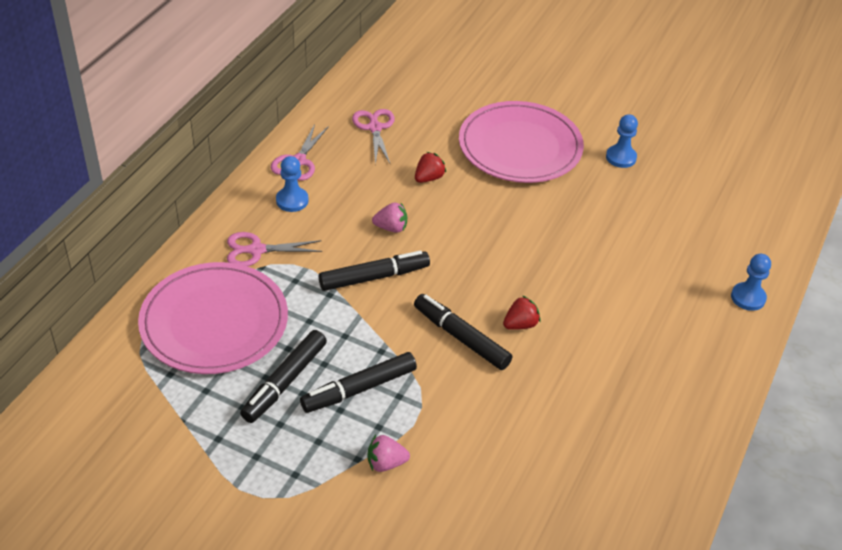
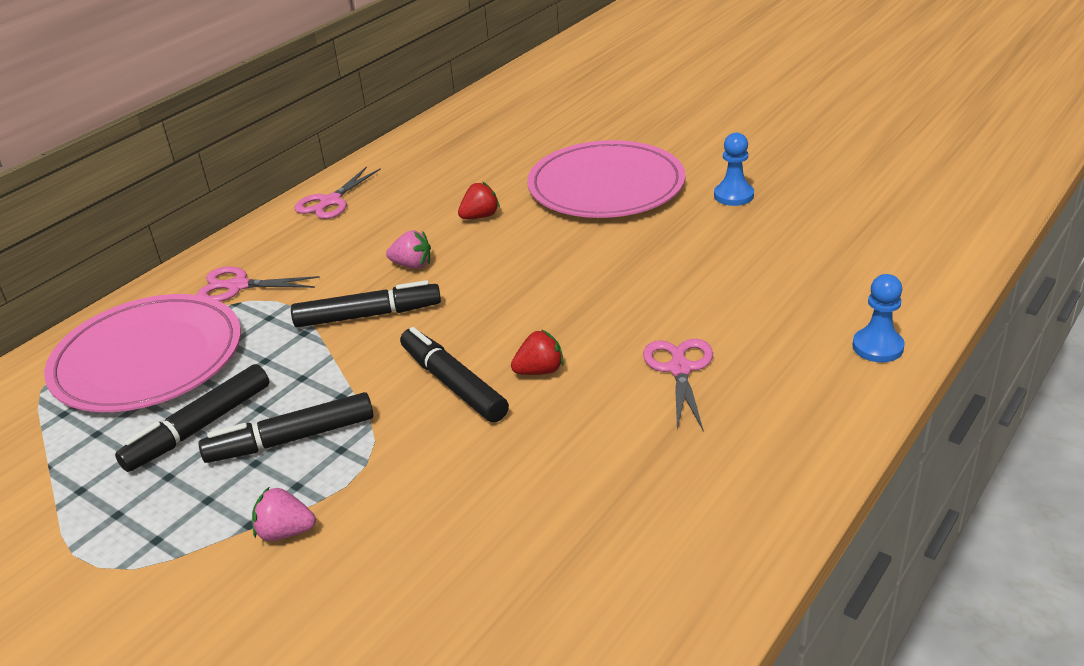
camera: 15 degrees right, 10 degrees down
blue pawn [276,156,308,212] -> none
pink scissors [352,109,395,164] -> pink scissors moved to [643,339,713,430]

